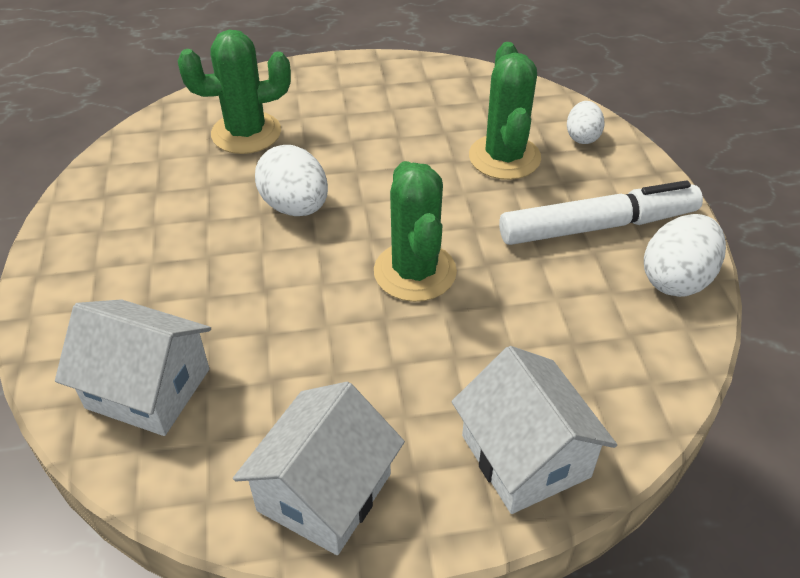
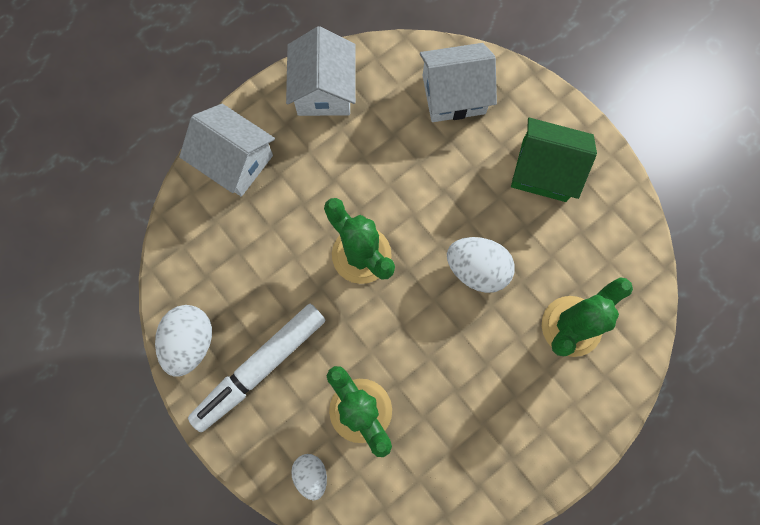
camera: 150 degrees right, 30 degrees up
none -> green house [511,118,597,202]

